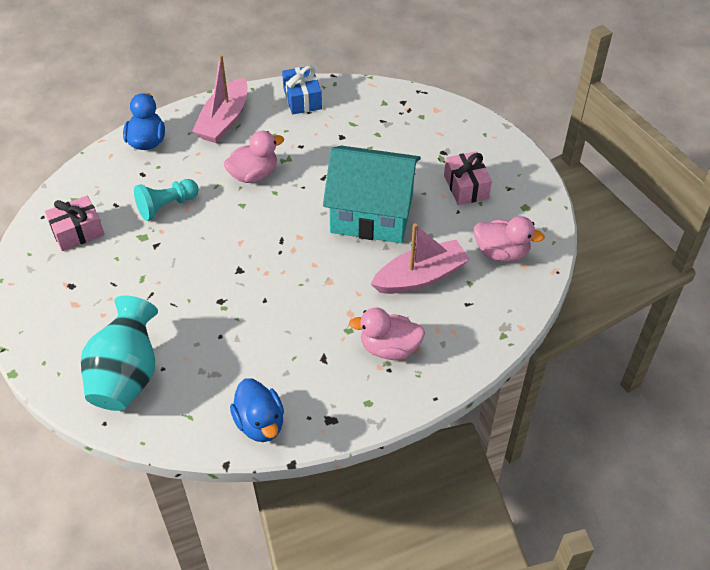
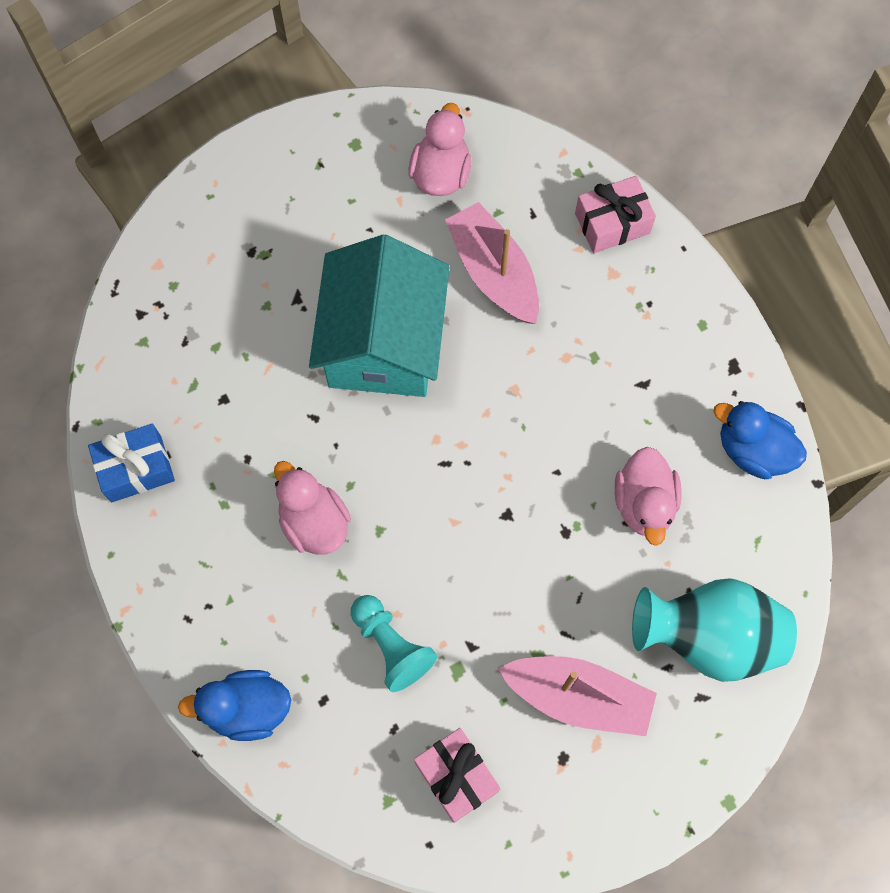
camera: 95 degrees left, 20 degrees up
pink boat [192,54,247,143] -> pink boat moved to [498,656,657,736]
blue duck [230,378,284,442] -> blue duck turned 120 degrees counterclockwise [714,401,807,479]
pink duck [349,308,425,360] -> pink duck moved to [615,447,682,546]
pink gift [444,151,492,205] -> pink gift moved to [575,176,656,253]

